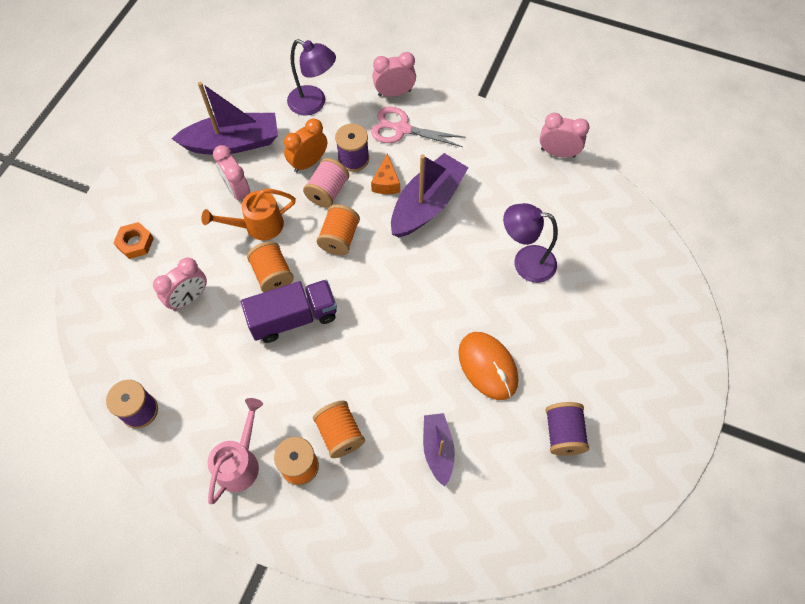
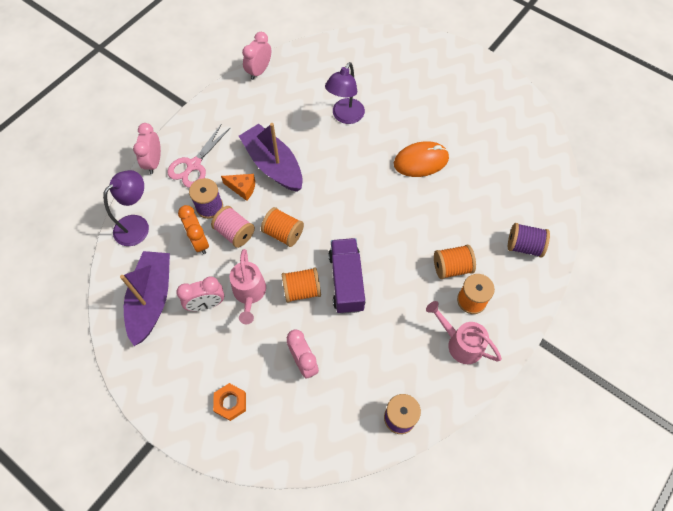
camera: 75 degrees left, 0 degrees up
orange watering can [201,189,296,240] -> pink watering can [229,249,266,324]
purple boat [423,413,455,487] -> none
purple spool [546,402,589,456] -> purple spool moved to [508,223,550,258]

